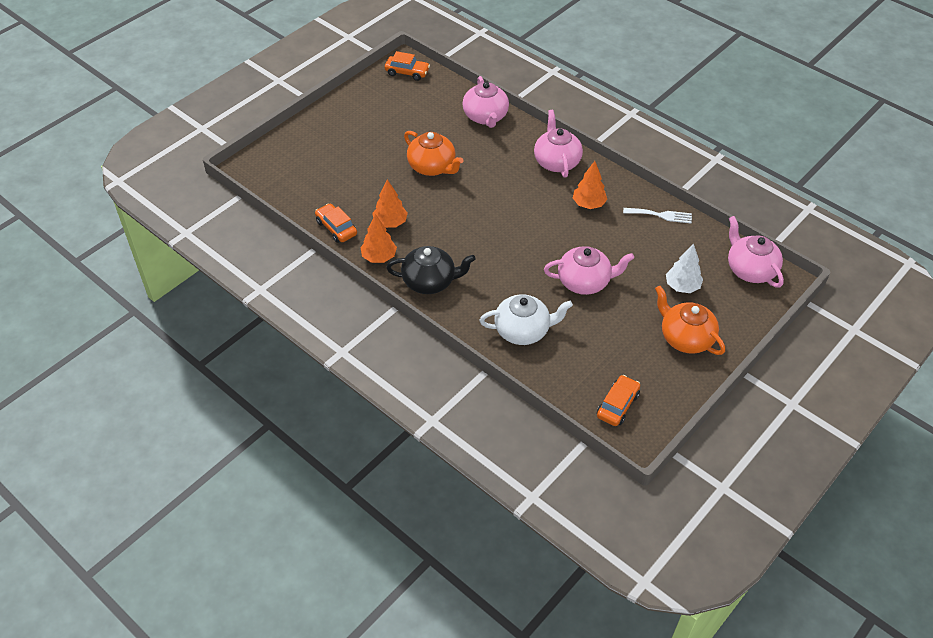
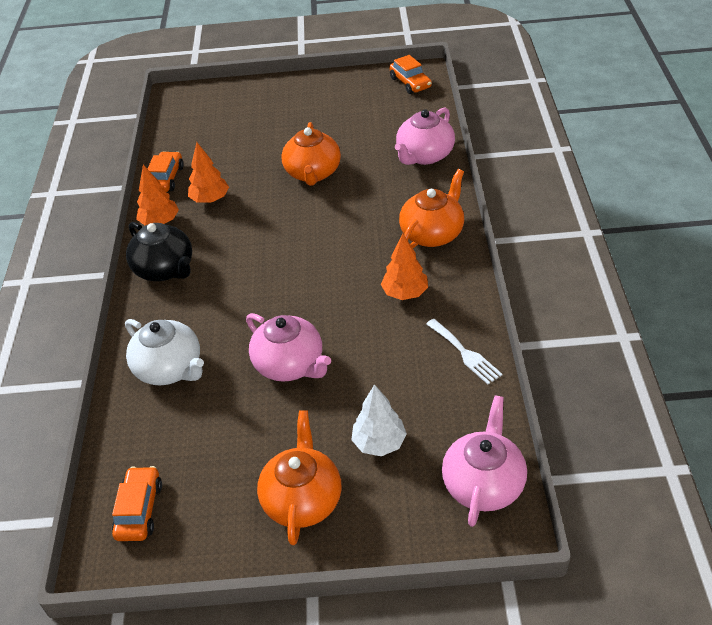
camera: 50 degrees right, 5 degrees down
pink teapot [534,110,583,178] -> orange teapot [399,169,464,248]
orange car [597,375,640,426] -> orange car turned 75 degrees counterclockwise [112,466,162,541]

